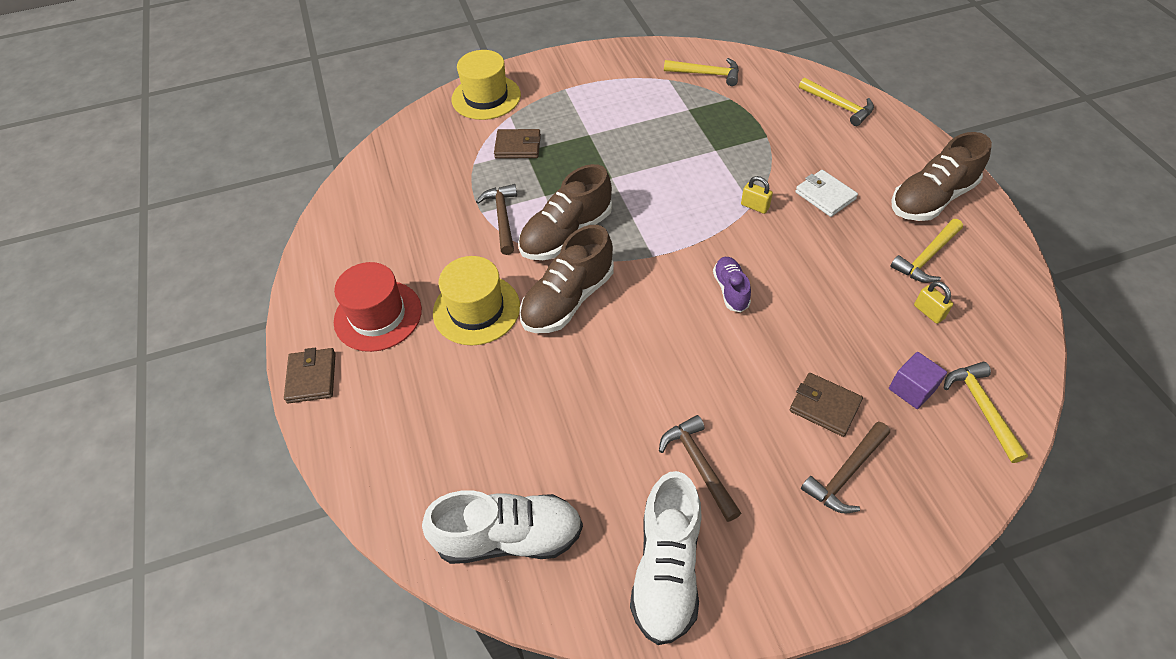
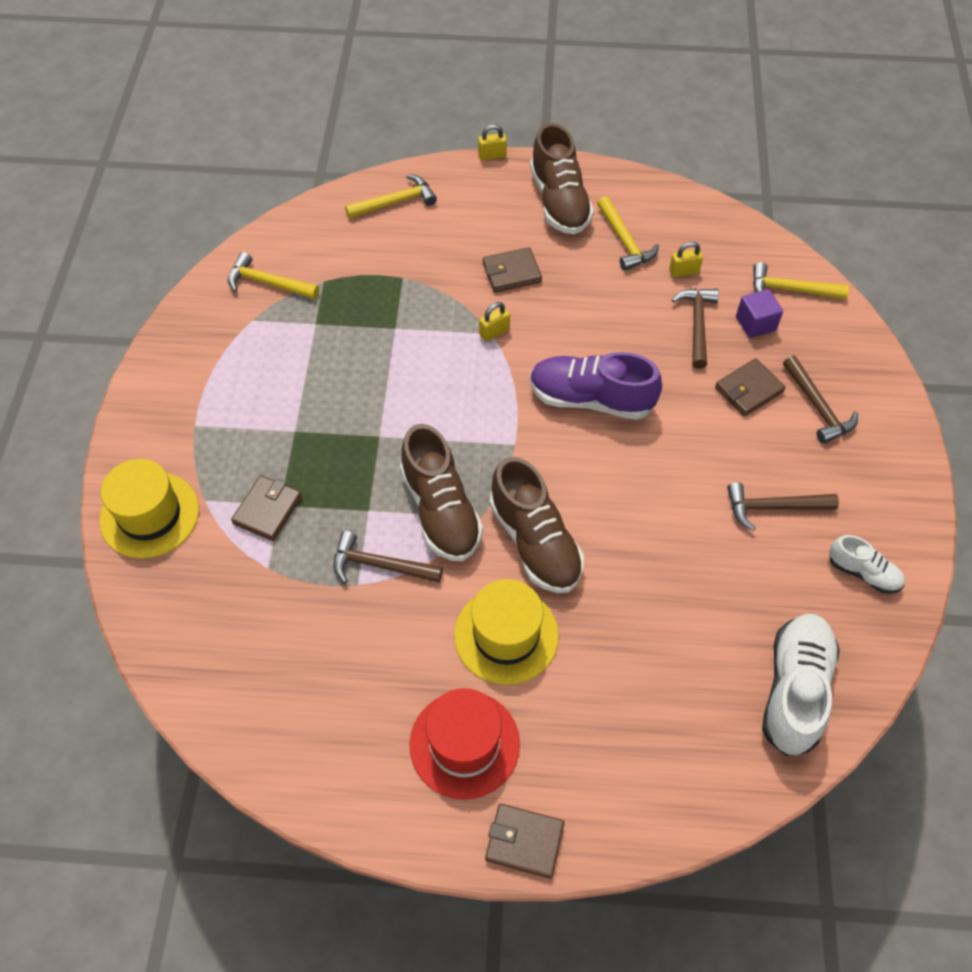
camera: 70 degrees left, 5 degrees up
white shoe [630,471,702,645] -> white shoe [829,535,905,594], size x0.55
yellow hammer [664,58,739,86] -> yellow hammer turned 105 degrees counterclockwise [228,252,319,299]
purple shoe [713,257,751,312] -> purple shoe [530,352,662,420], size x1.81
white wallet [795,170,858,217] -> brown wallet [483,247,542,292]
none -> yellow padlock [478,124,507,160]
none -> brown hammer [672,288,719,369]

